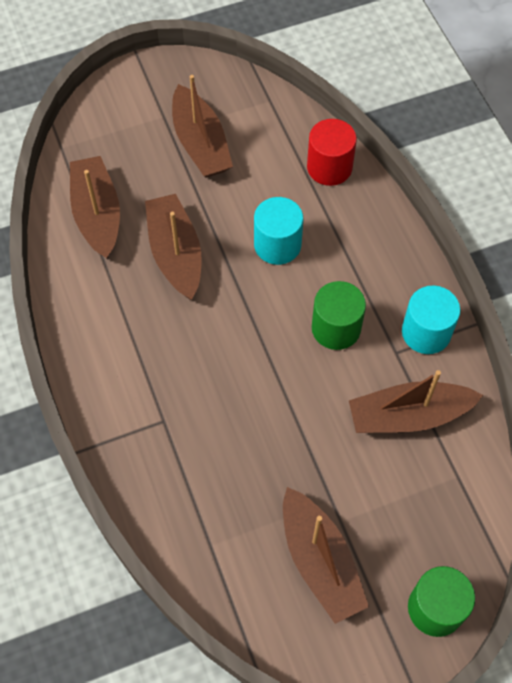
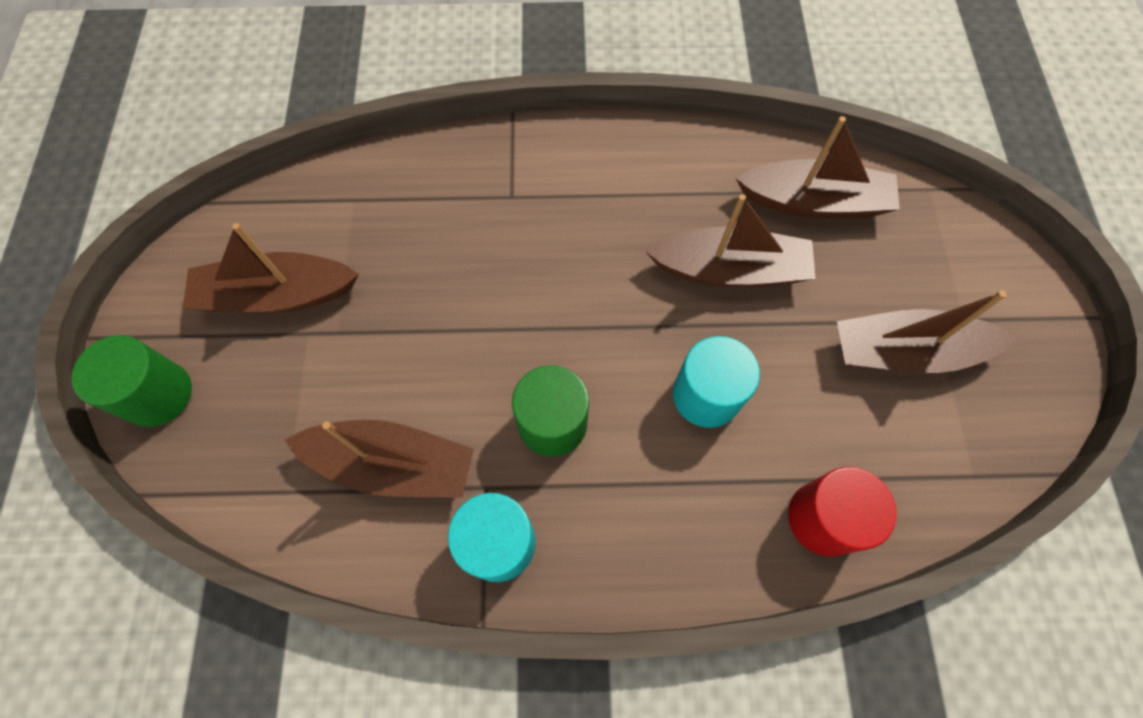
camera: 110 degrees right, 5 degrees up
brown boat [349,370,483,433] -> brown boat turned 90 degrees clockwise [285,420,474,498]

